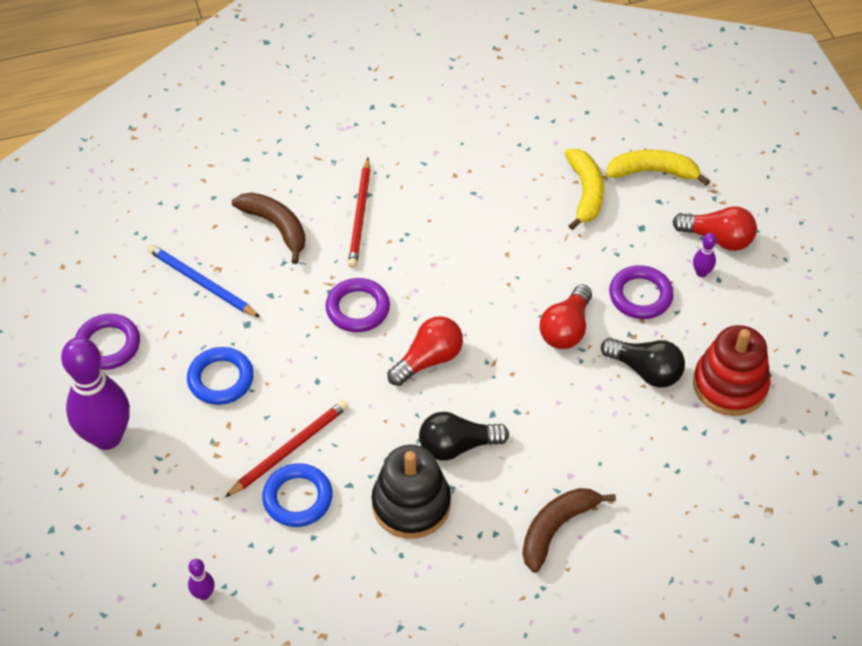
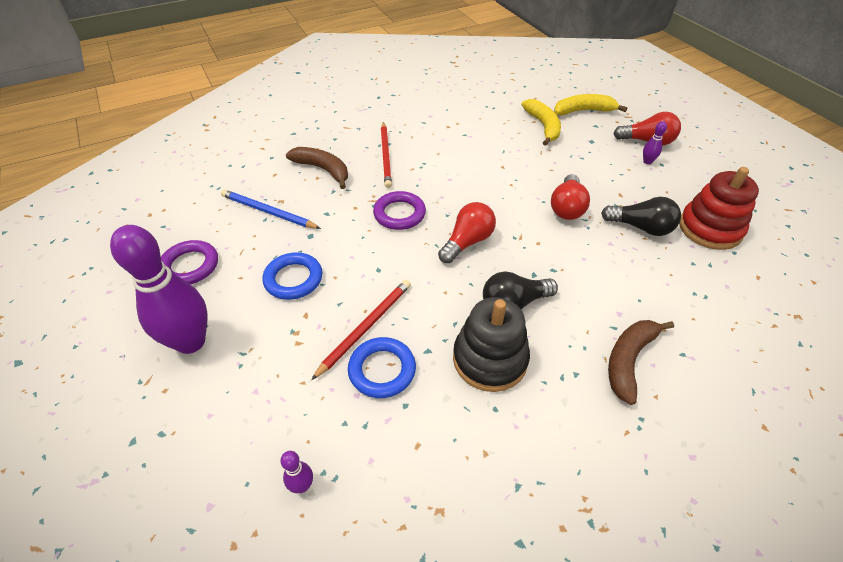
camera: 10 degrees left, 5 degrees down
purple ring [609,265,674,319] -> none

